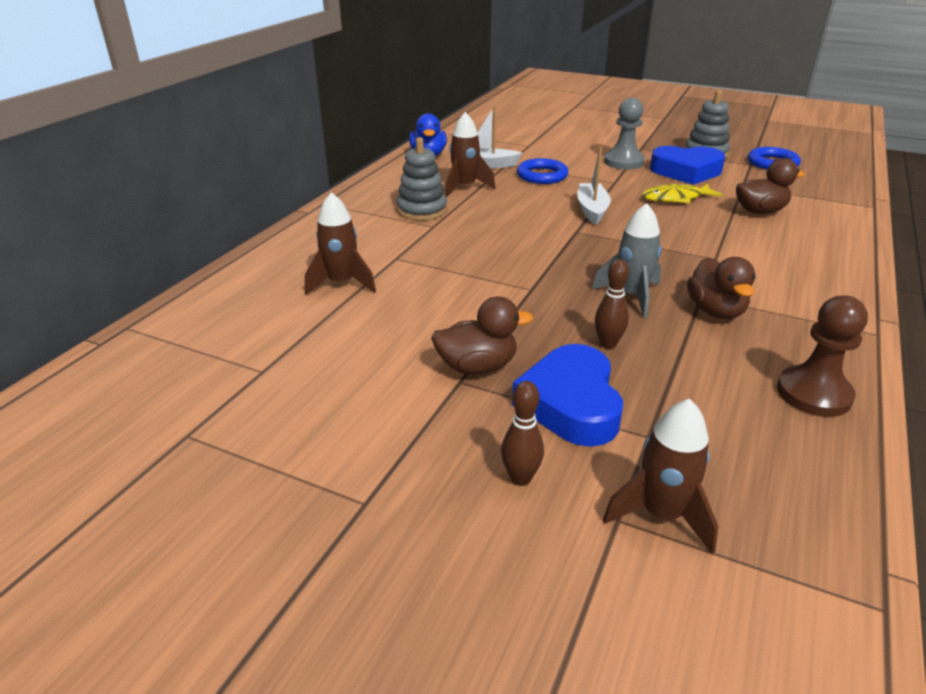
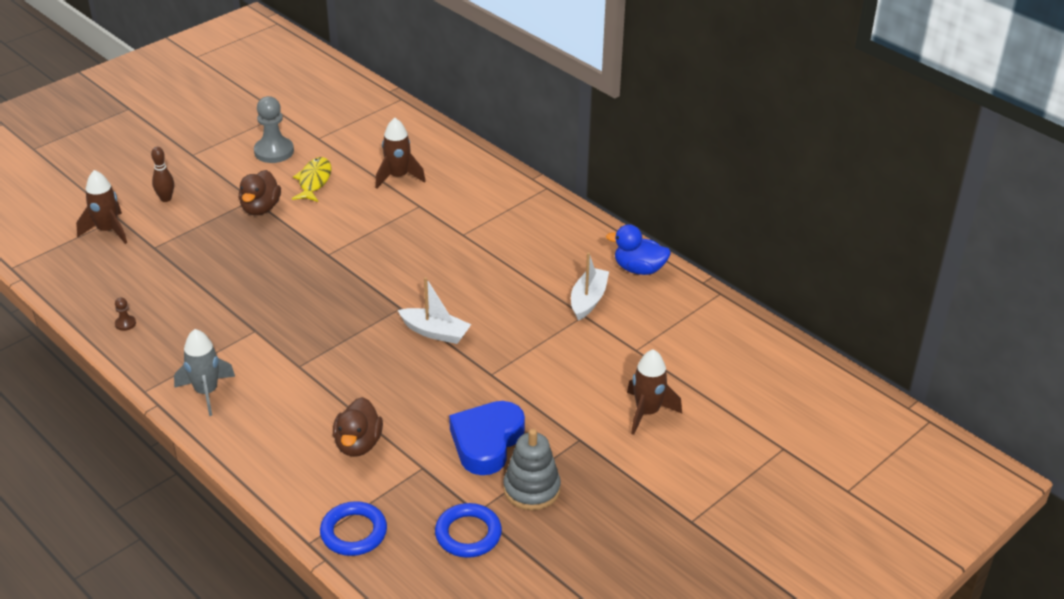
camera: 110 degrees right, 5 degrees up
grey stacking toy [397,137,447,221] -> none
brown rocket [445,112,495,197] -> brown rocket moved to [627,349,682,435]
blue heart [512,344,623,447] -> none
blue ring [517,158,569,184] -> blue ring moved to [320,501,387,556]
grey rocket [592,203,662,318] -> grey rocket moved to [174,329,235,416]
brown bowling pin [595,259,629,349] -> none
grey pawn [604,97,645,170] -> grey pawn moved to [254,96,294,163]
yellow fish [642,183,722,203] -> yellow fish moved to [292,157,331,202]
brown duck [687,257,756,319] -> none
brown pawn [777,295,868,417] -> brown pawn [115,298,136,331], size x0.45

